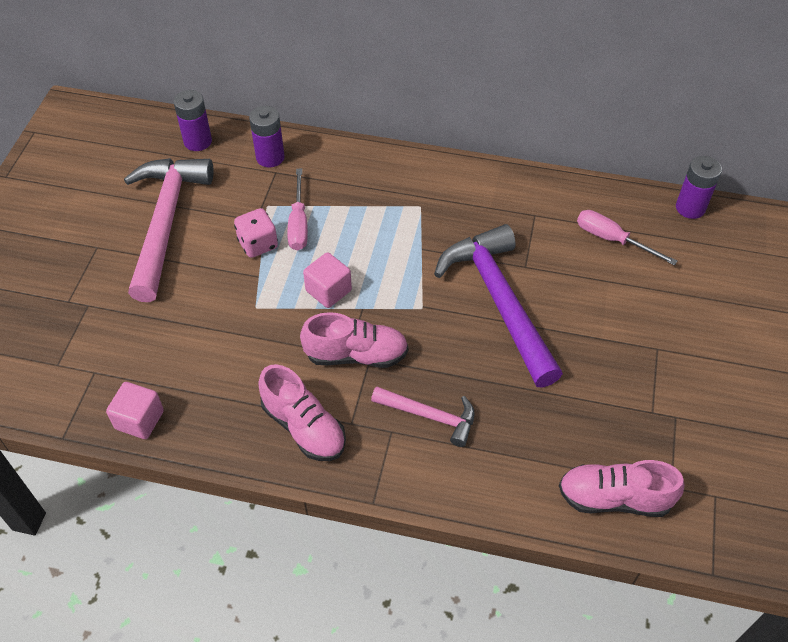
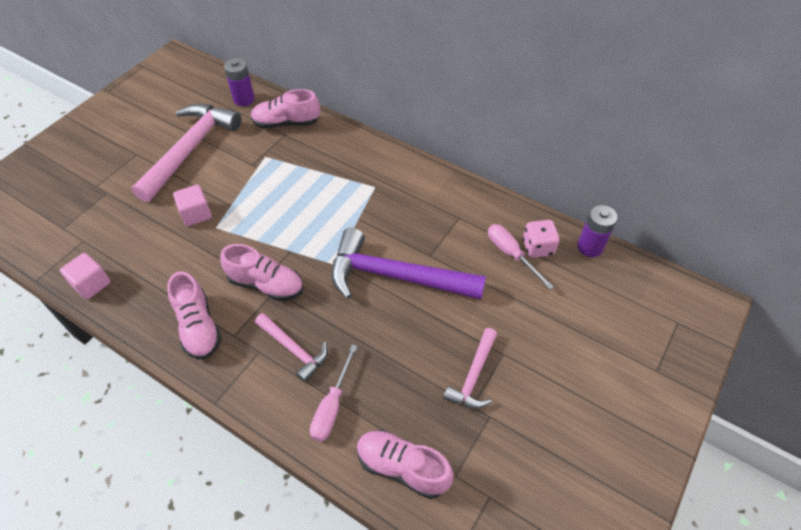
camera: 20 degrees right, 0 degrees up
pink dice [234,208,278,258] -> pink dice moved to [523,220,559,258]
purple battery [249,106,285,168] -> pink shoe [251,89,320,128]
pink screwdriver [287,169,308,250] -> pink screwdriver moved to [310,344,357,442]
pink cube [303,252,352,308] -> pink cube moved to [173,185,212,226]
purple hammer [434,224,563,388] -> purple hammer turned 75 degrees counterclockwise [331,228,486,300]
none -> pink hammer [443,328,497,409]

